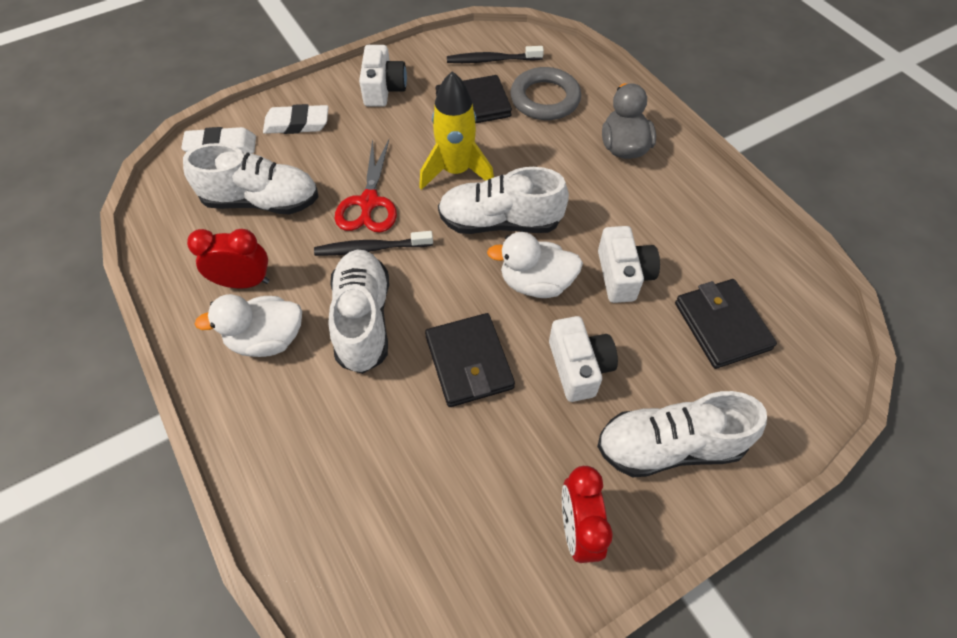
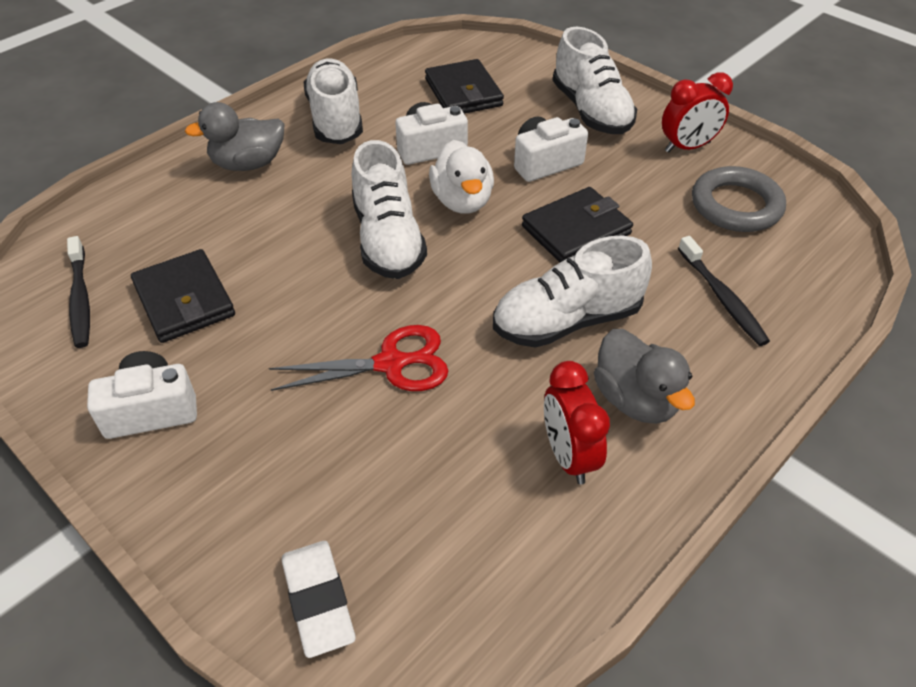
camera: 105 degrees left, 10 degrees down
white shoe [183,143,319,214] -> white shoe moved to [304,58,363,144]
white duck [195,294,302,357] -> grey duck [594,329,695,424]
white eraser [263,104,328,134] -> none
black toothbrush [314,231,433,256] -> black toothbrush moved to [678,236,770,346]
yellow rocket [419,71,494,190] -> none
grey ring [511,67,581,120] -> grey ring moved to [692,166,786,232]
black wallet [675,279,777,369] -> black wallet turned 75 degrees counterclockwise [425,59,504,114]

